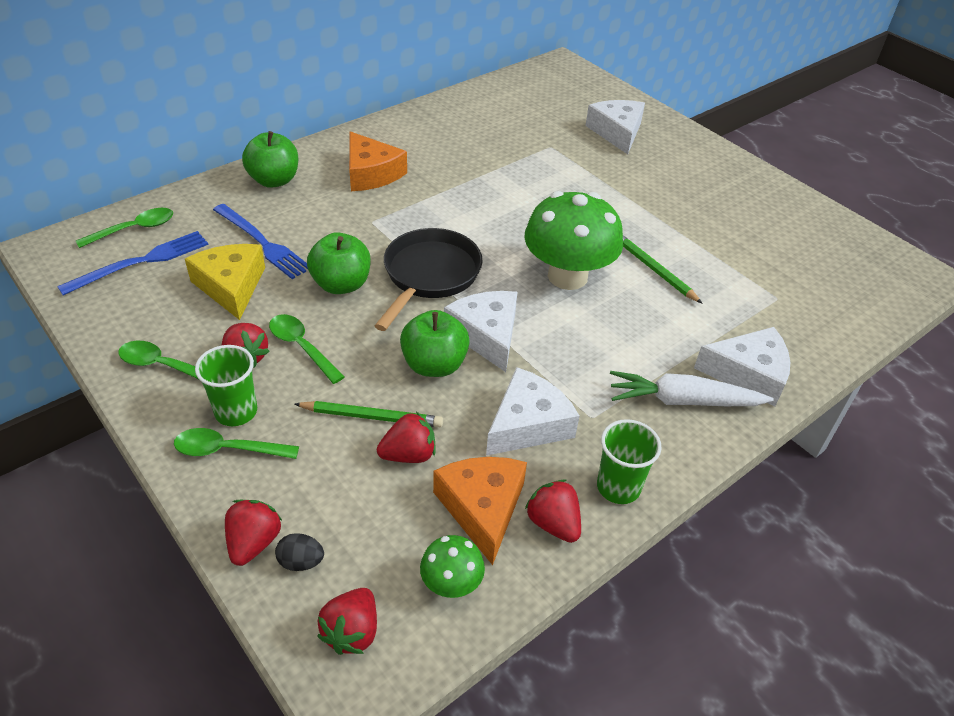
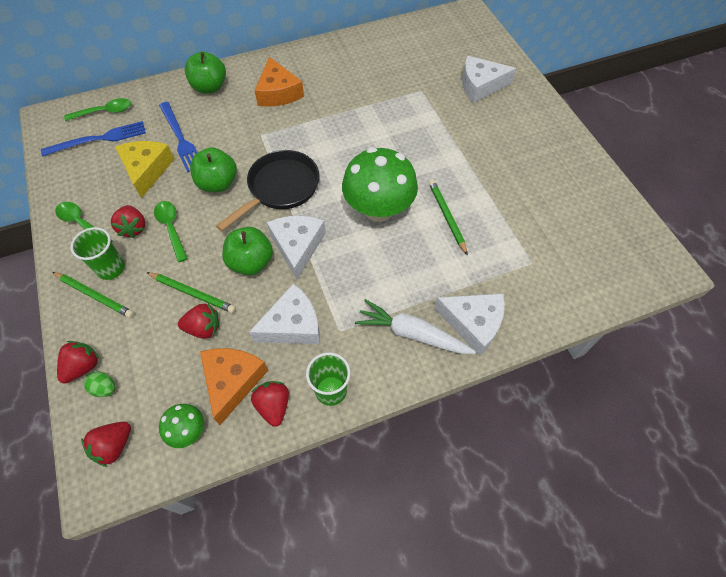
camera: 20 degrees right, 15 degrees up
green spoon [174,428,299,459] -> green pencil [52,272,134,318]
black egg [275,533,324,571] -> green egg [84,371,115,397]
white cheese [585,100,645,154] -> white cheese turned 105 degrees counterclockwise [462,56,516,103]

